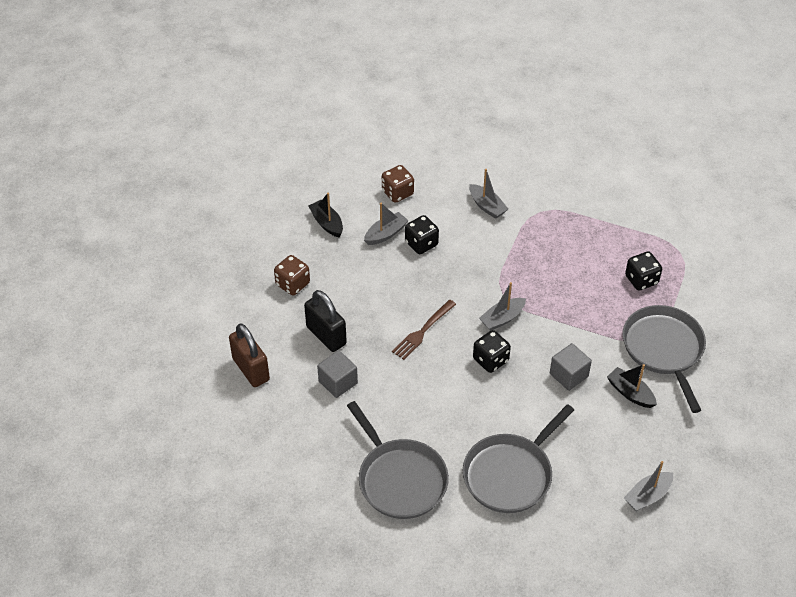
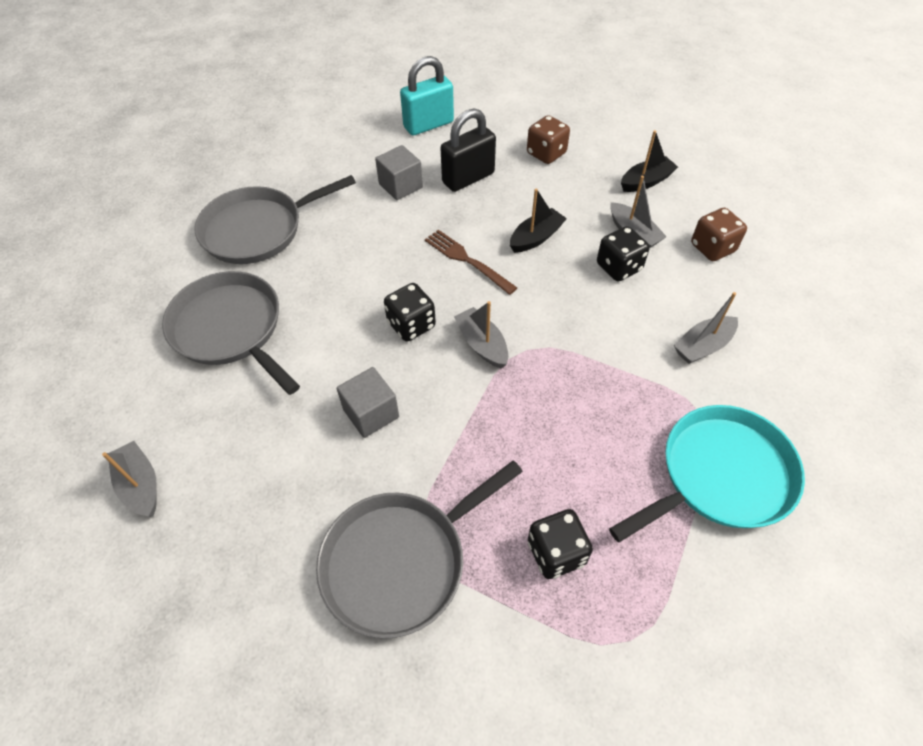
camera: 95 degrees right, 5 degrees up
brown padlock [229,323,270,387] -> turquoise padlock [400,56,454,136]
black boat [607,364,657,408] -> black boat moved to [510,189,567,253]
grey pan [623,305,706,413] -> grey pan turned 150 degrees clockwise [316,460,523,638]
none -> turquoise pan [609,405,805,542]

